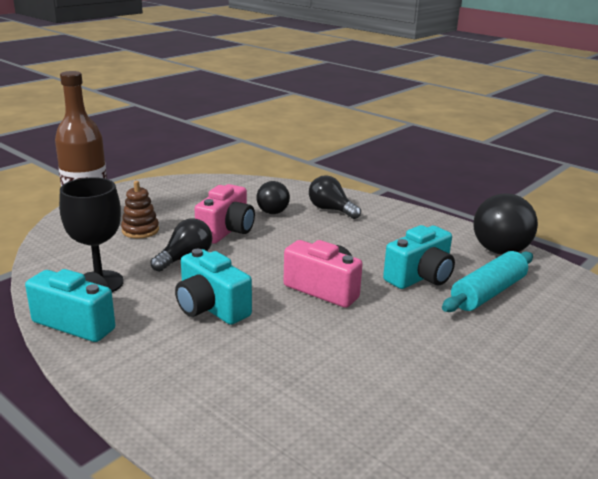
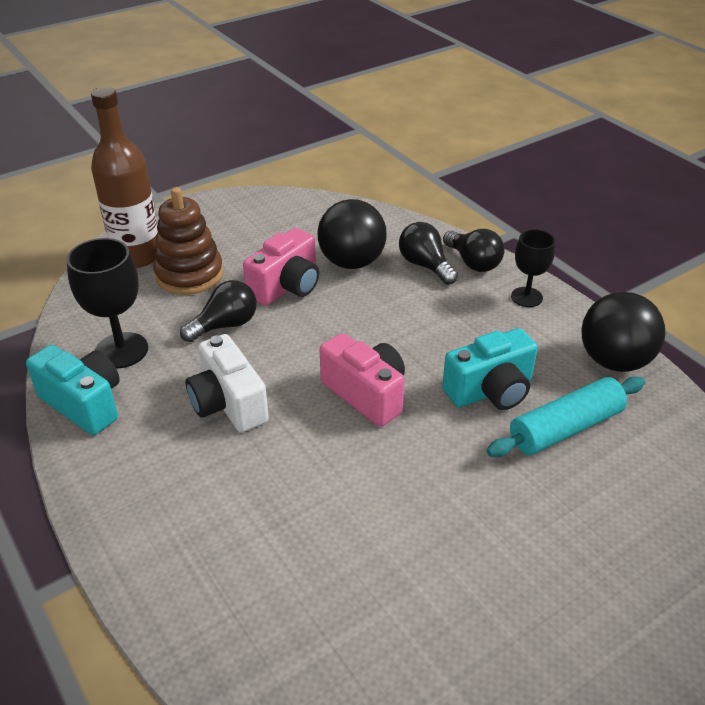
camera: 15 degrees right, 15 degrees up
brown stacking toy [121,181,159,239] -> brown stacking toy [153,187,223,295], size x1.59
turquoise camera [175,249,252,325] -> white camera [186,334,269,432]
black ball [257,181,290,214] -> black ball [318,199,387,269], size x1.67
none -> black light bulb [443,229,504,272]
none -> black goblet [511,229,555,307]

